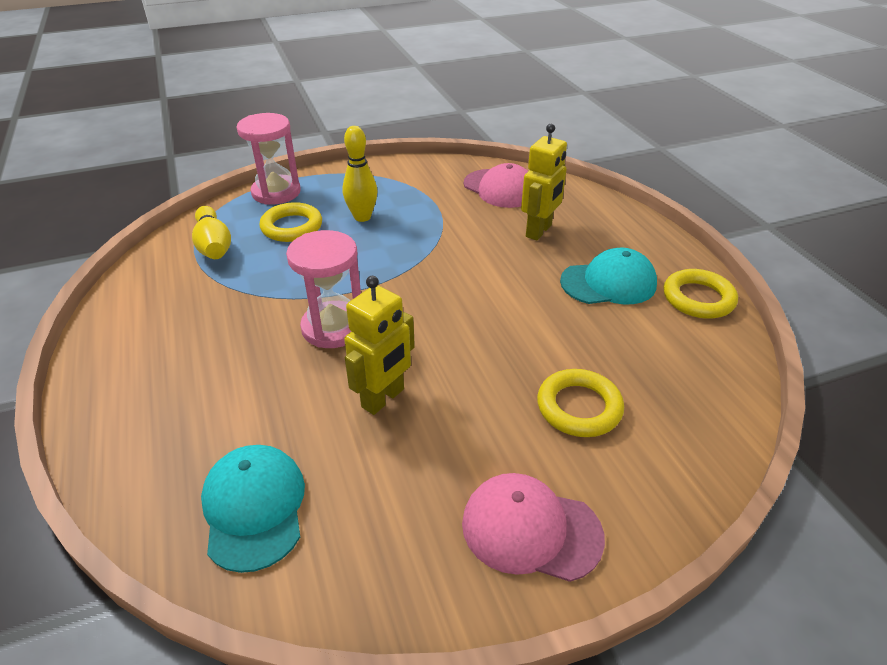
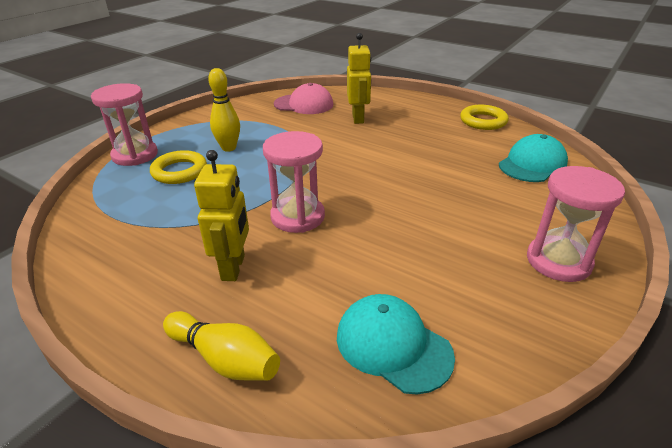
camera: 35 degrees left, 5 degrees down
yellow bowling pin [192,206,231,259] -> yellow bowling pin moved to [163,311,280,381]
yellow robot [344,276,415,415] -> yellow robot moved to [194,150,249,281]
pink cap [462,473,605,582] -> pink hourglass [527,166,625,282]
yellow ring [537,369,624,437] -> none
turquoise cap [560,248,657,304] -> turquoise cap moved to [499,134,568,182]

